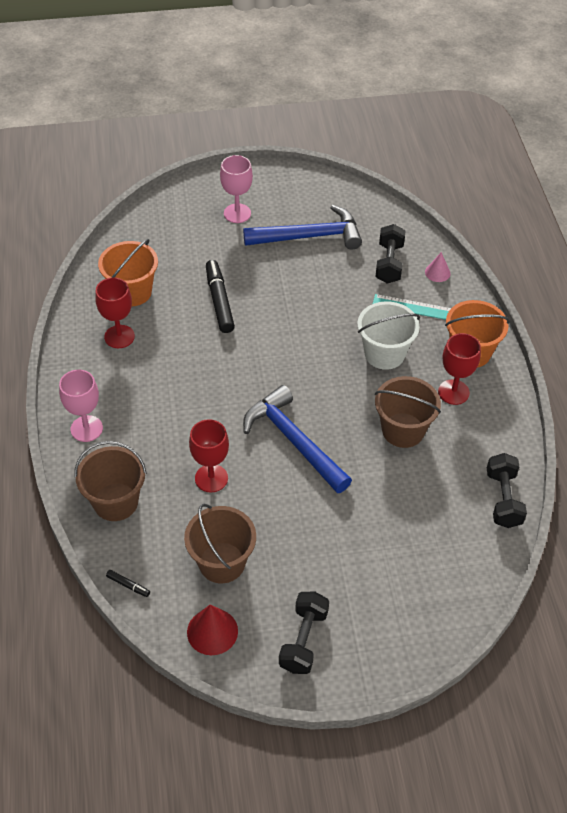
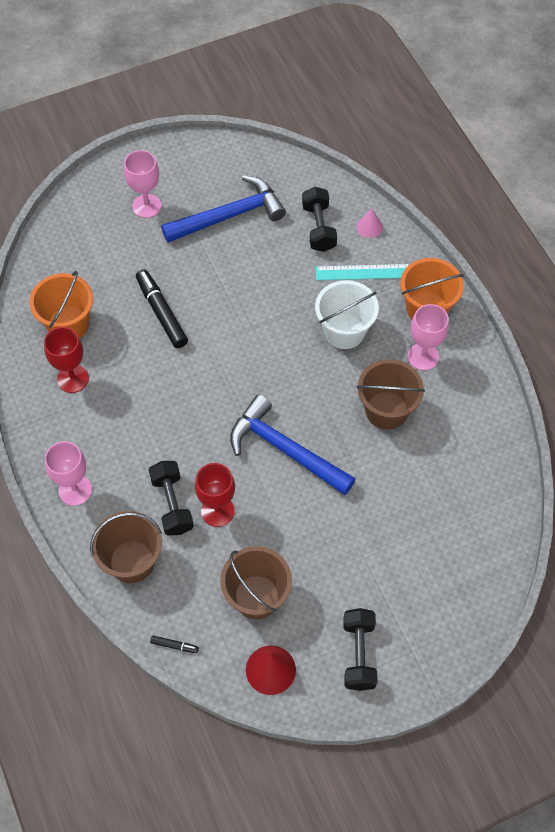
camera: 15 degrees left, 10 degrees up
red goblet [438,333,481,405] -> pink goblet [407,304,449,371]
black dumbbell [487,453,527,528] -> black dumbbell moved to [149,461,194,536]

